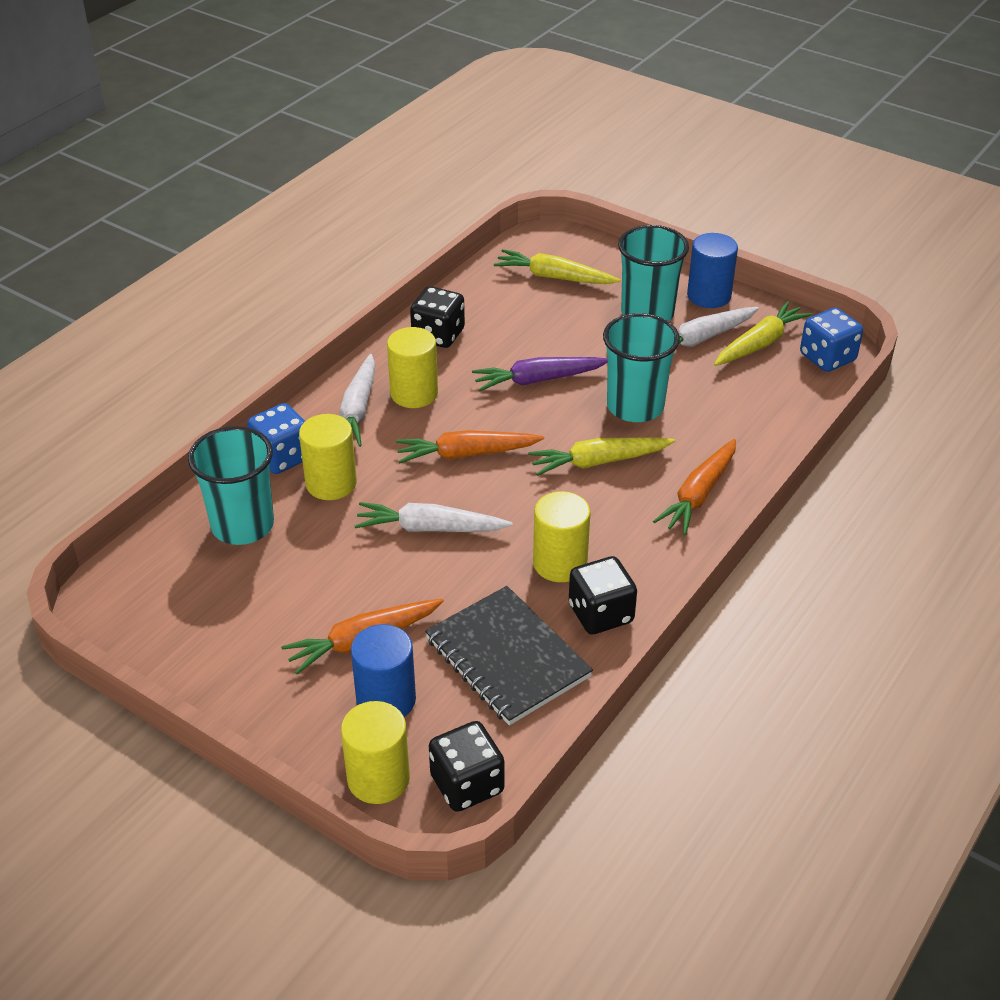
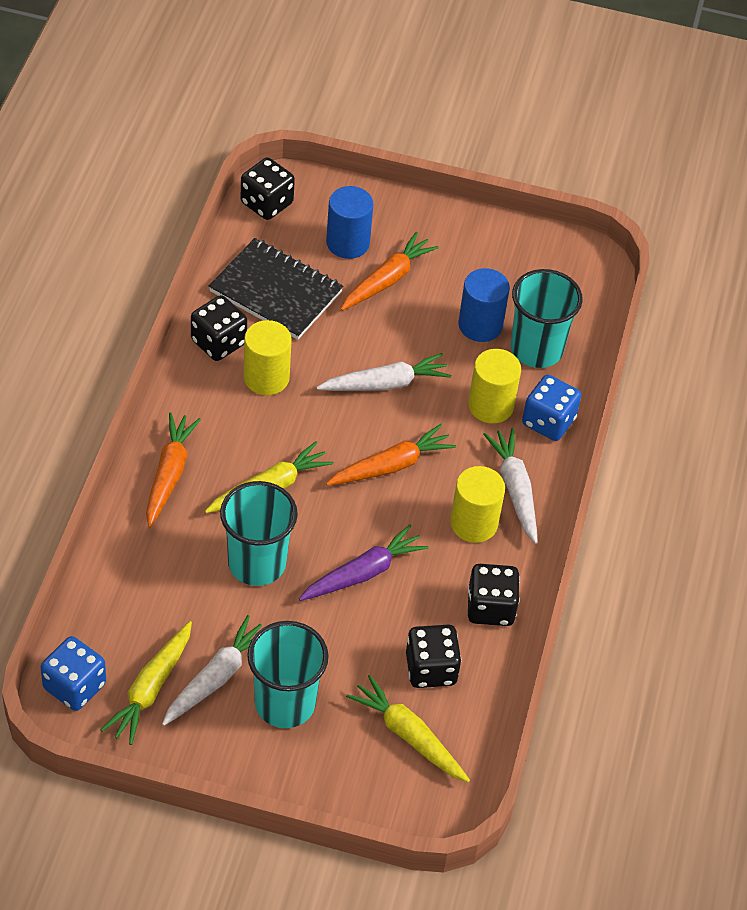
camera: 155 degrees right, 10 degrees up
yellow cylinder [341,701,410,804] -> none
yellow carrot [494,249,620,284] -> yellow carrot turned 135 degrees counterclockwise [346,675,470,783]
blue cylinder [687,233,738,308] -> blue cylinder moved to [458,268,510,342]
none -> black dice [406,625,461,688]

